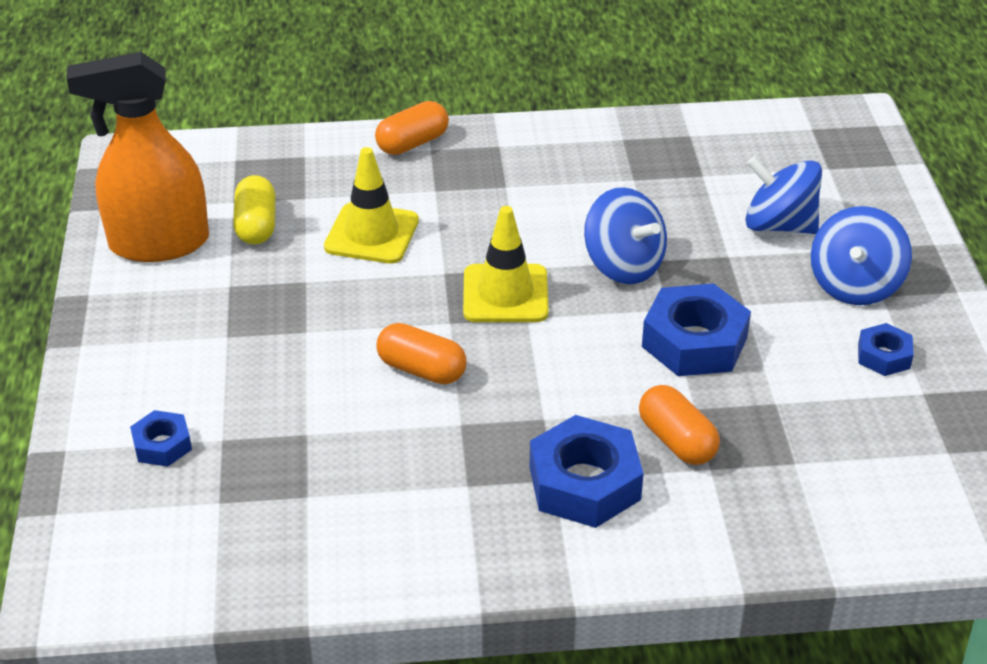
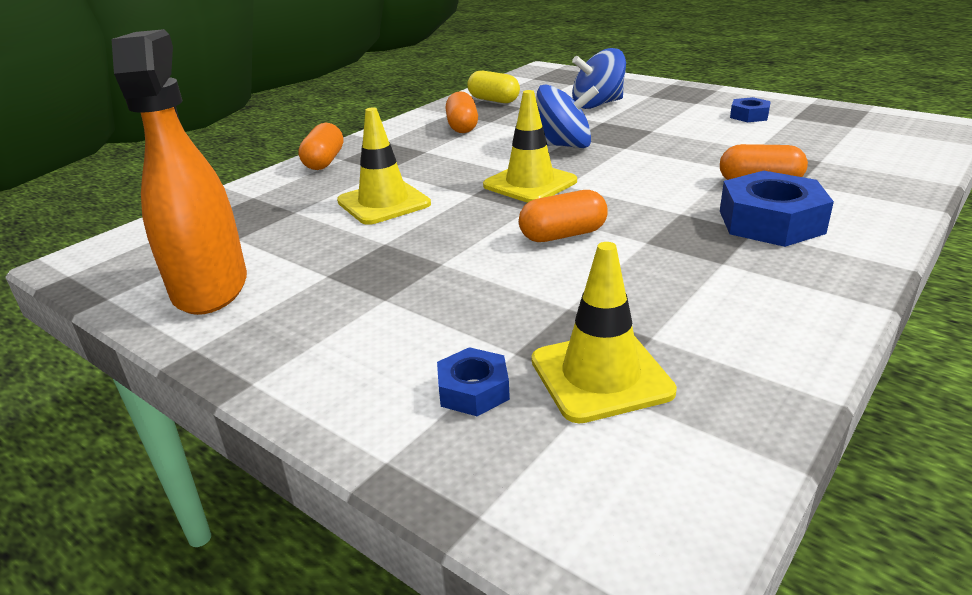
camera: 45 degrees left, 10 degrees down
orange spray bottle [67,52,209,262] -> orange spray bottle turned 135 degrees clockwise [111,29,247,315]
yellow capsule [233,175,275,245] -> yellow capsule moved to [467,71,520,103]
blue nut [642,283,751,376] -> none
blue spinning top [811,206,912,305] -> none
none -> orange capsule [446,91,478,133]
none -> yellow traffic cone [531,242,677,423]

